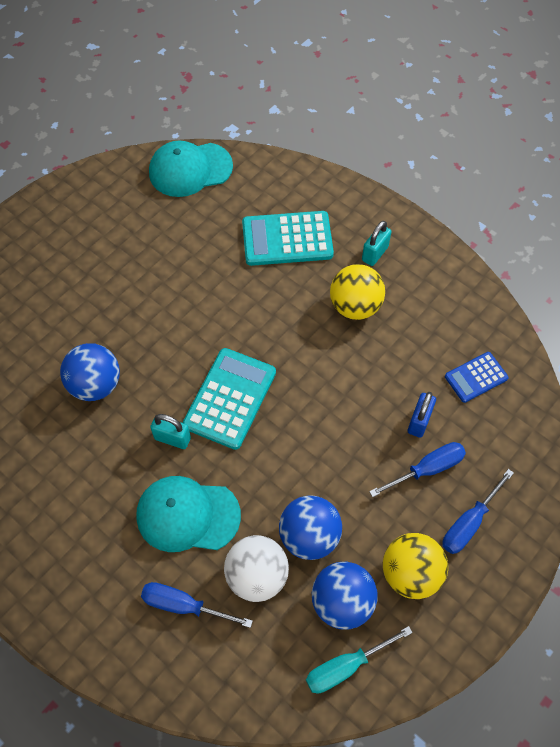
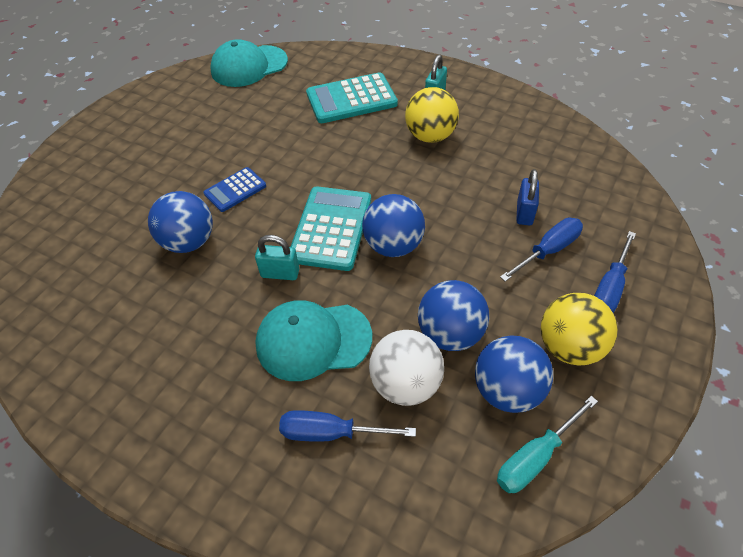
camera: 10 degrees left, 10 degrees down
blue calculator [445,352,509,403] -> blue calculator moved to [203,167,266,212]
none -> blue ball [362,194,425,257]

